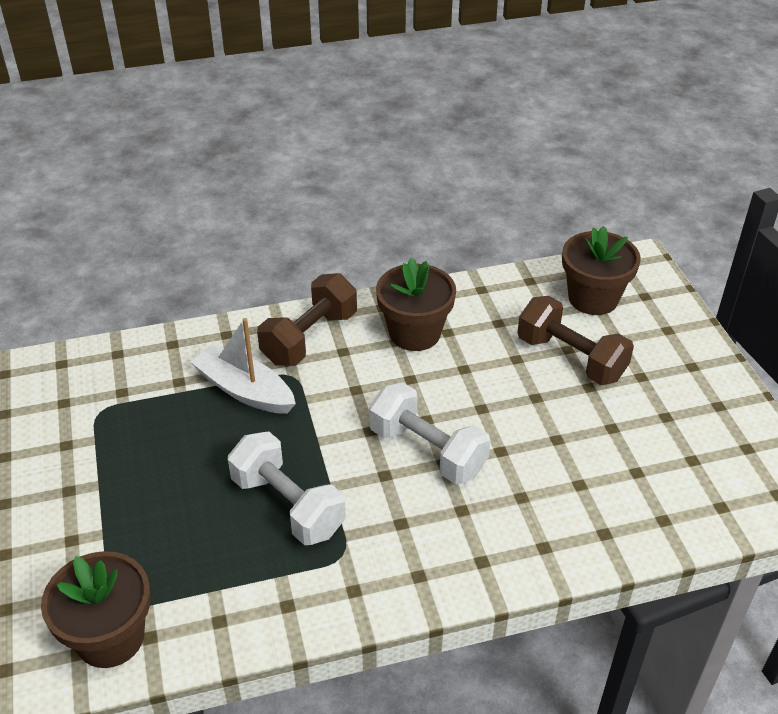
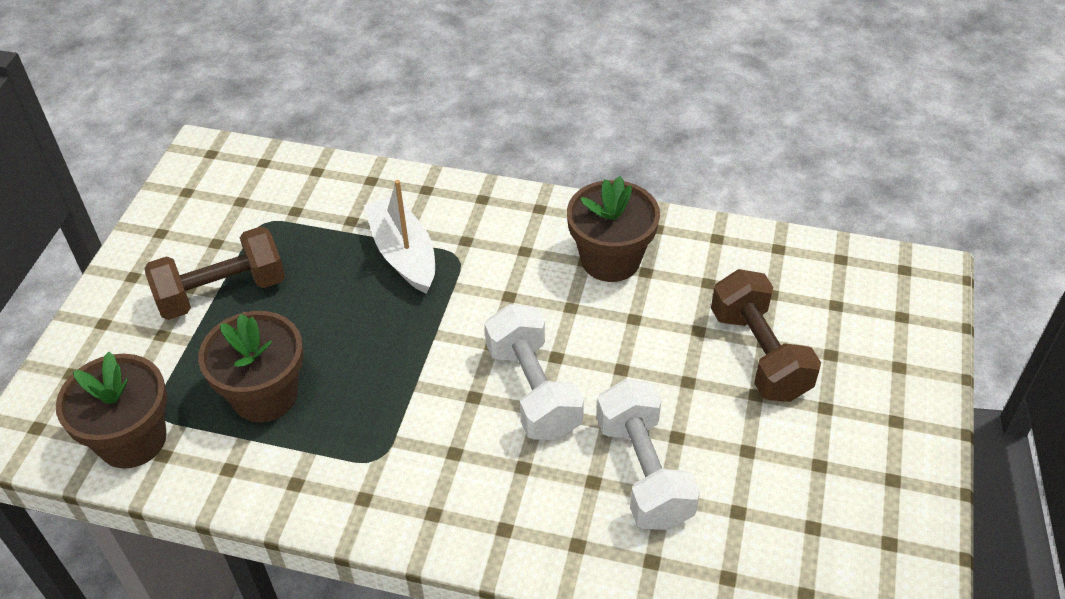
camera: 30 degrees right, 5 degrees up
white dumbbell [228,432,346,545] -> white dumbbell moved to [597,379,700,530]
brown dumbbell [257,273,357,366] -> brown dumbbell moved to [144,226,285,320]
brown flower pot [562,226,641,315] -> brown flower pot moved to [198,311,303,422]

